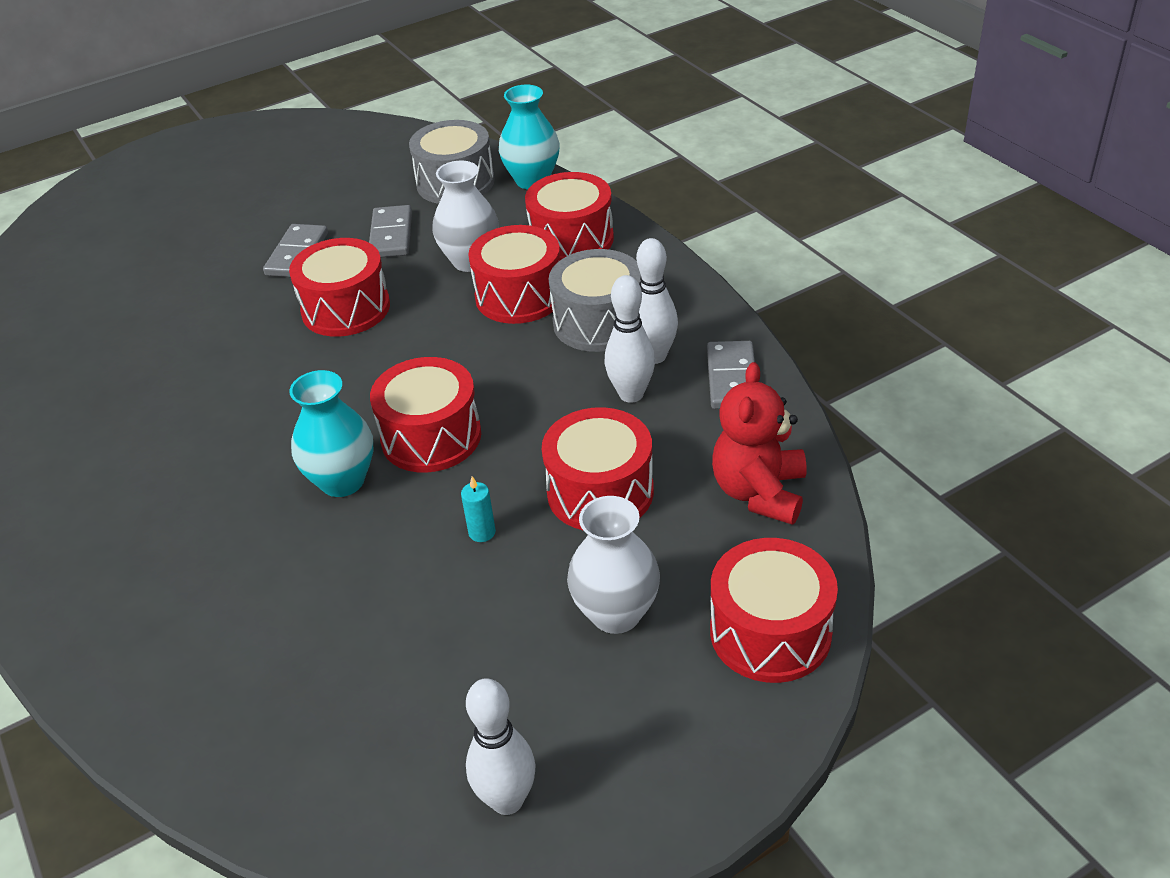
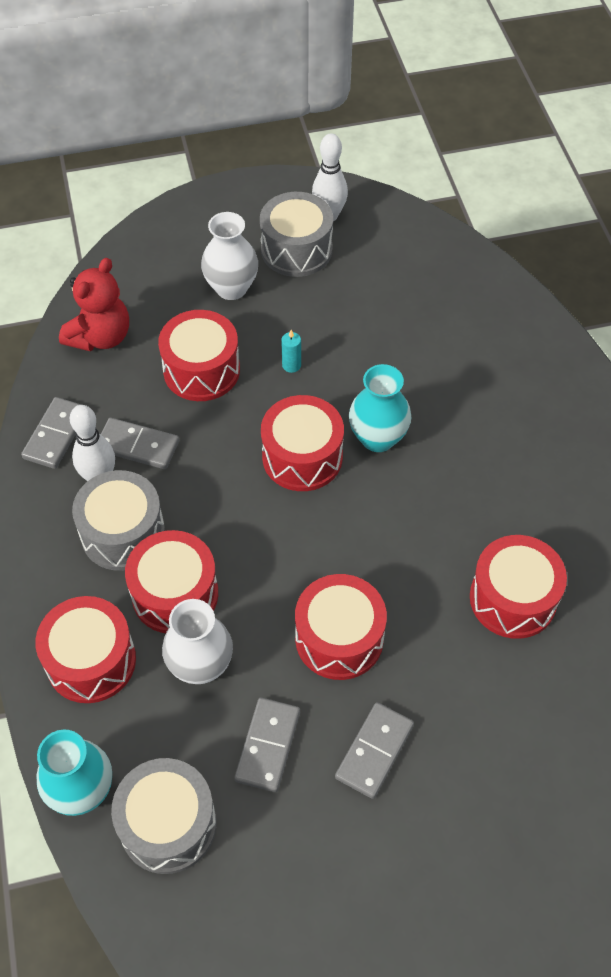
camera: 165 degrees left, 15 degrees up
white bowling pin [604,275,655,403] -> grey domino [101,418,179,469]
red drum [710,538,838,683] -> red drum moved to [470,535,567,639]
none -> grey drum [260,192,333,277]

